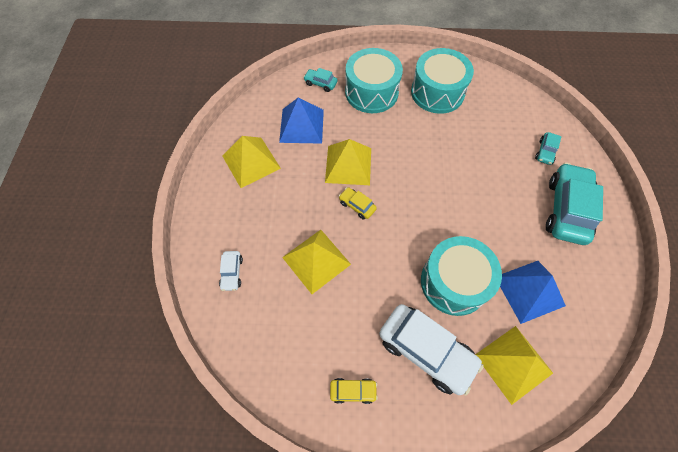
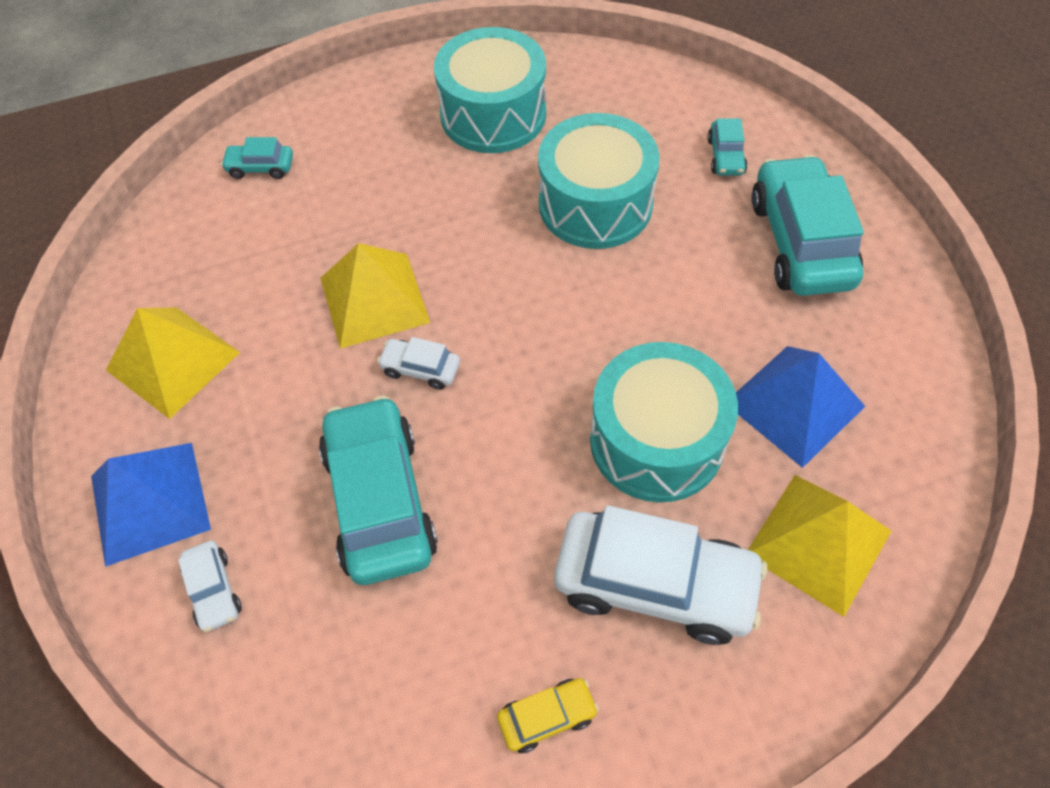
camera: 20 degrees left, 5 degrees down
blue pyramid [279,97,324,144] -> blue pyramid moved to [91,443,211,567]
yellow pyramid [282,230,351,294] -> turquoise car [319,395,438,585]
yellow car [339,187,377,219] -> white car [377,337,460,390]
turquoise drum [345,48,403,113] -> turquoise drum moved to [538,113,660,249]

